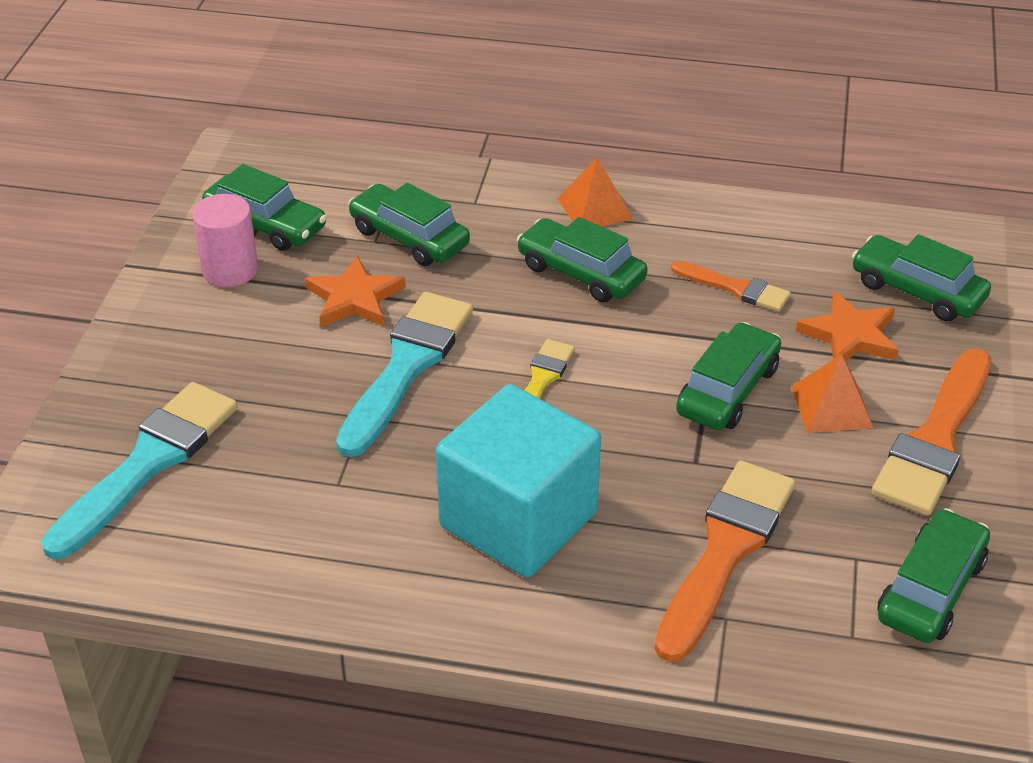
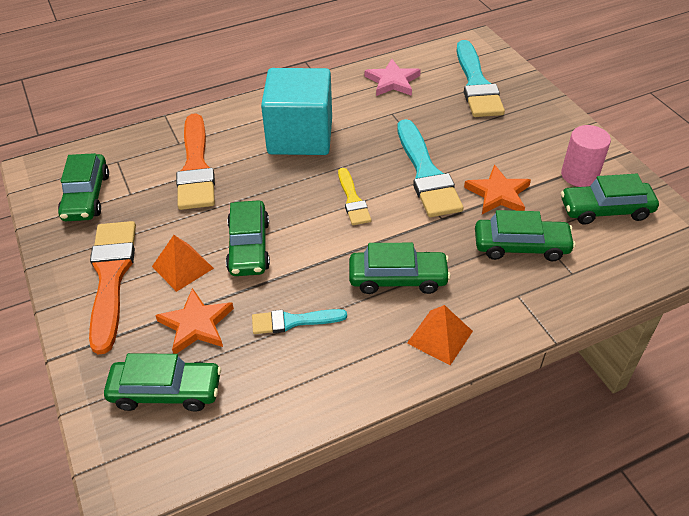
camera: 145 degrees right, 5 degrees up
orange brush [671,261,791,312] -> turquoise brush [252,309,347,334]
none -> pink star [365,59,421,96]

